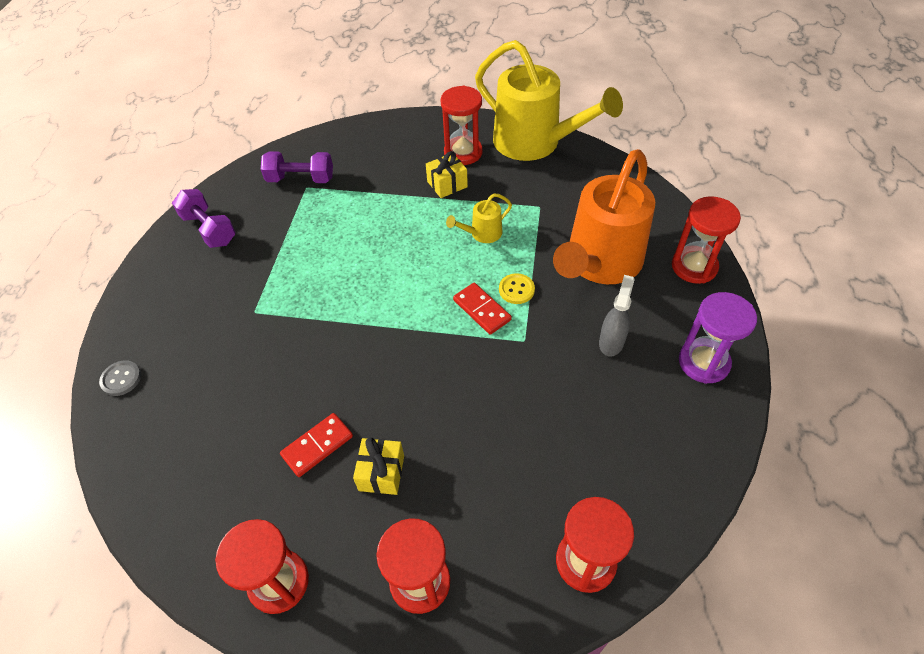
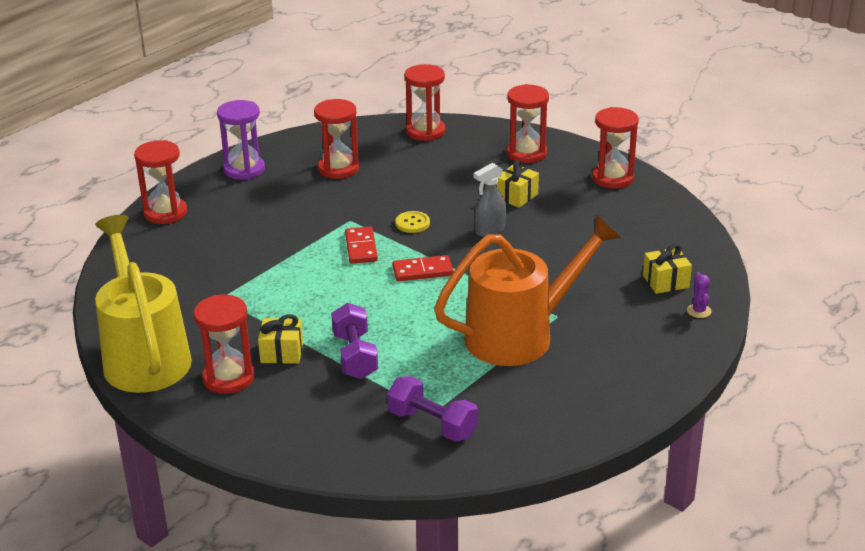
camera: 150 degrees left, 20 degrees down
grey button [99,360,141,396] -> purple cactus [687,272,712,318]
purple dumbbell [172,189,236,248] -> purple dumbbell moved to [331,303,378,379]
red domino [280,413,353,477] -> red domino moved to [392,255,453,281]
yellow watering can [446,193,512,243] -> none
yellow button [499,273,535,304] -> yellow button moved to [395,211,430,233]
orange watering can [553,149,655,284] -> orange watering can moved to [434,215,621,366]
grey spray bottle [599,275,635,357] -> grey spray bottle moved to [474,163,506,237]
none -> red hourglass [314,99,359,179]
none -> yellow gift [643,244,692,294]

